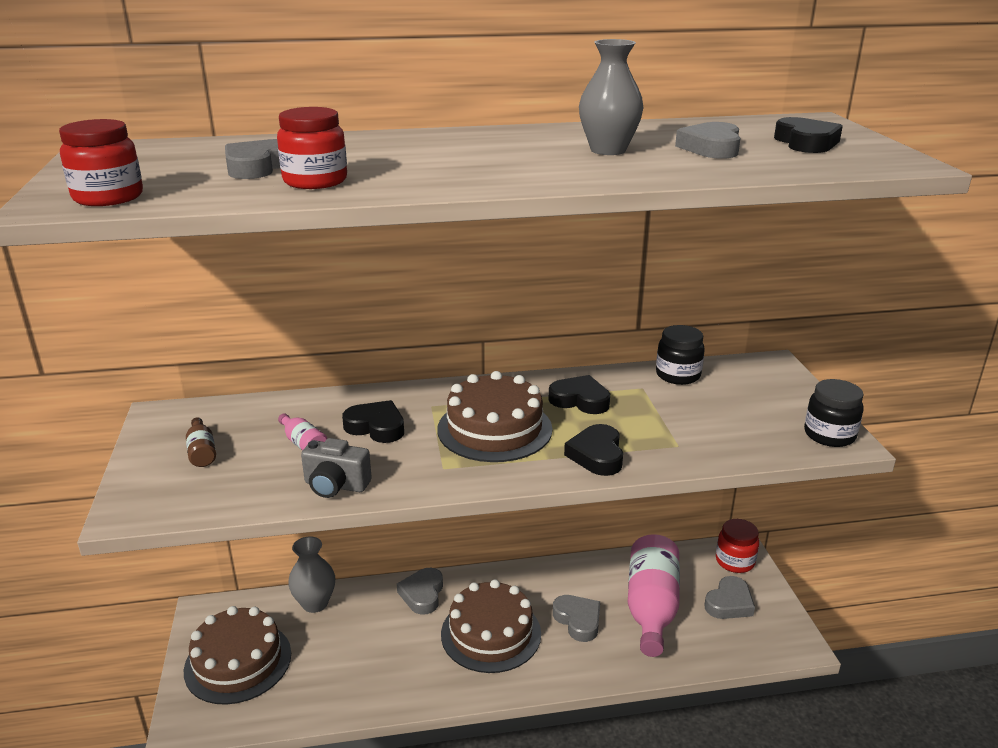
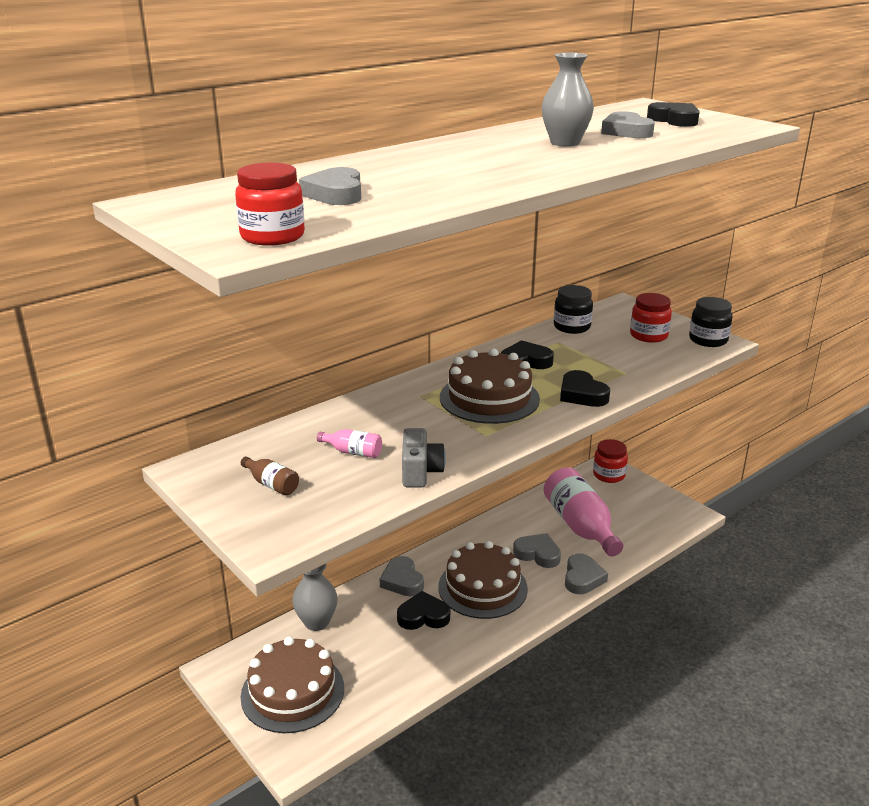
camera: 30 degrees left, 0 degrees up
red jar [277,107,347,189] -> red jar moved to [630,293,672,343]
grey camera [301,438,372,498] -> grey camera turned 75 degrees counterclockwise [402,428,446,487]
black heart [342,400,404,443] -> black heart moved to [397,591,450,630]
grey heart [704,576,755,619] -> grey heart moved to [565,554,608,594]

